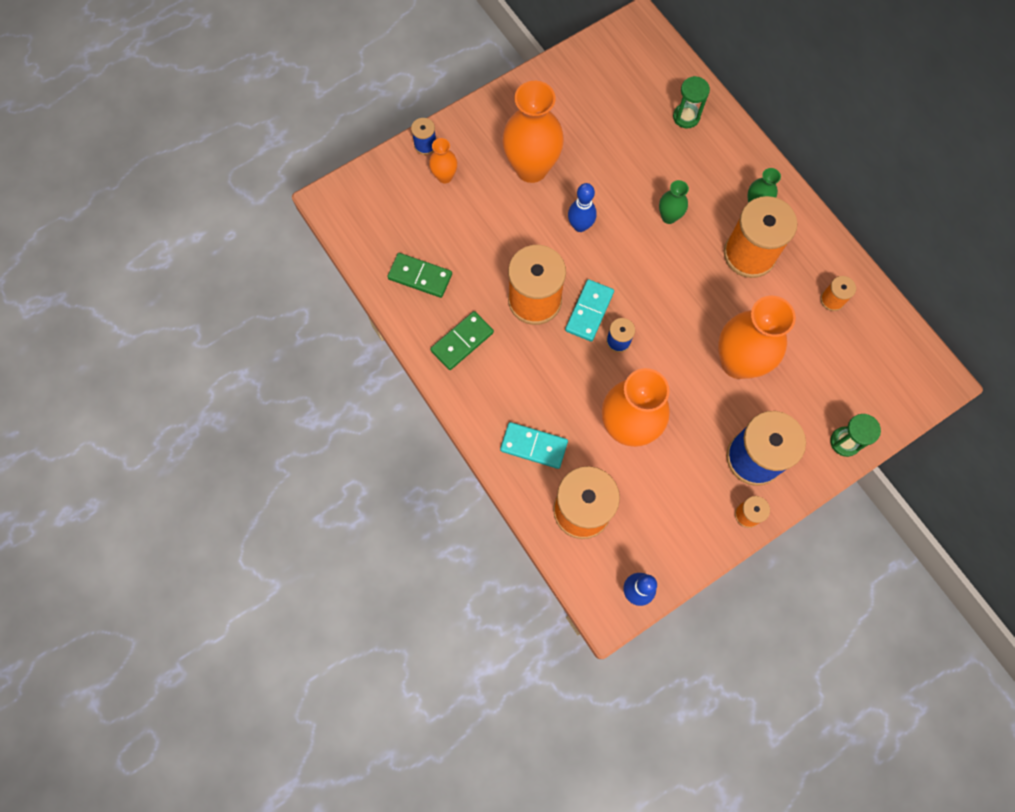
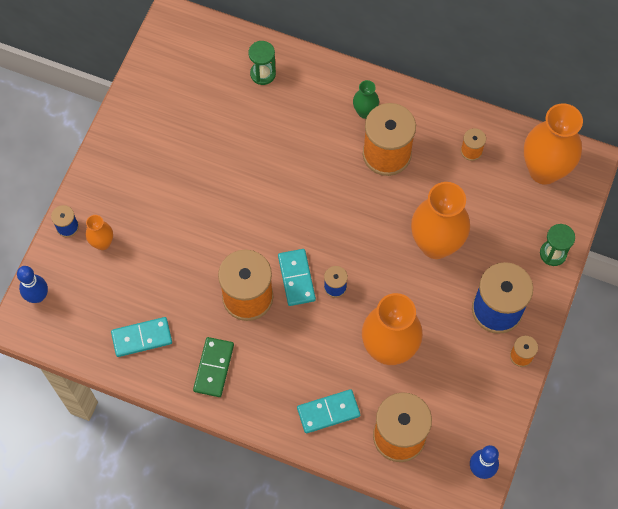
camera: 35 degrees left, 5 degrees down
green domino [387,253,452,298] -> turquoise domino [111,317,172,357]
orange vase [502,81,564,183] -> orange vase moved to [524,103,583,185]
blue bowling pin [568,183,597,232] -> blue bowling pin moved to [17,266,48,303]
green vase [659,180,689,224] -> none

